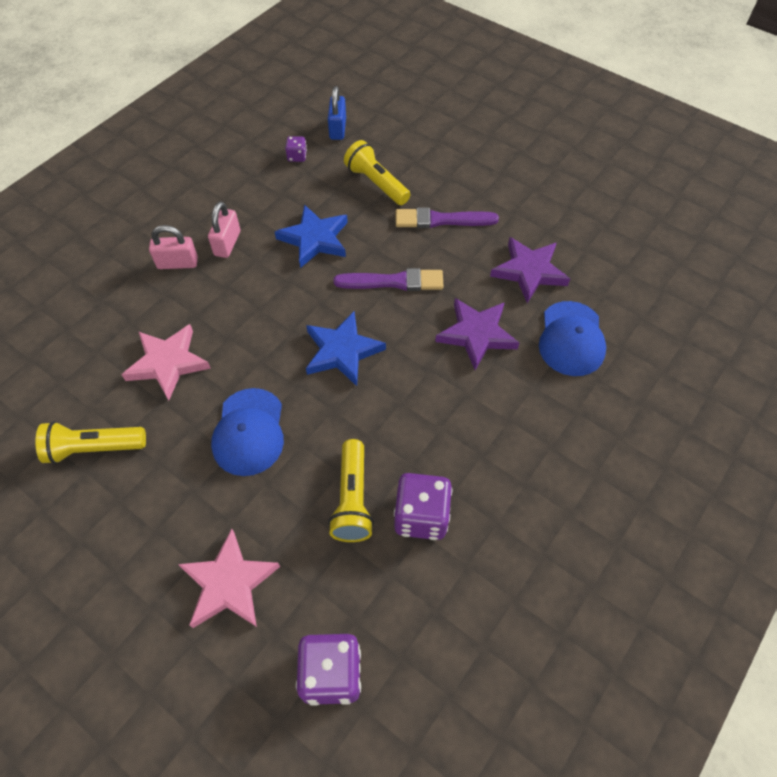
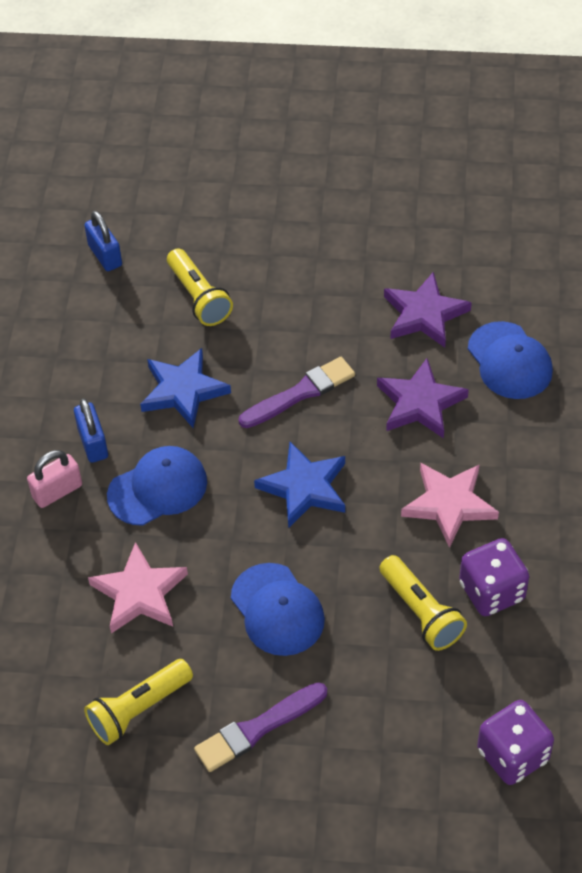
camera: 30 degrees left, 5 degrees down
pink star [178,529,280,628] -> pink star moved to [401,463,499,548]
pink padlock [208,201,240,258] -> blue padlock [74,398,108,463]
purple dice [285,136,307,162] -> none
yellow flashlight [344,140,410,205] -> yellow flashlight turned 135 degrees counterclockwise [167,249,233,326]
purple brush [395,207,499,228] -> purple brush moved to [194,682,327,772]
none -> blue cap [107,446,207,526]

